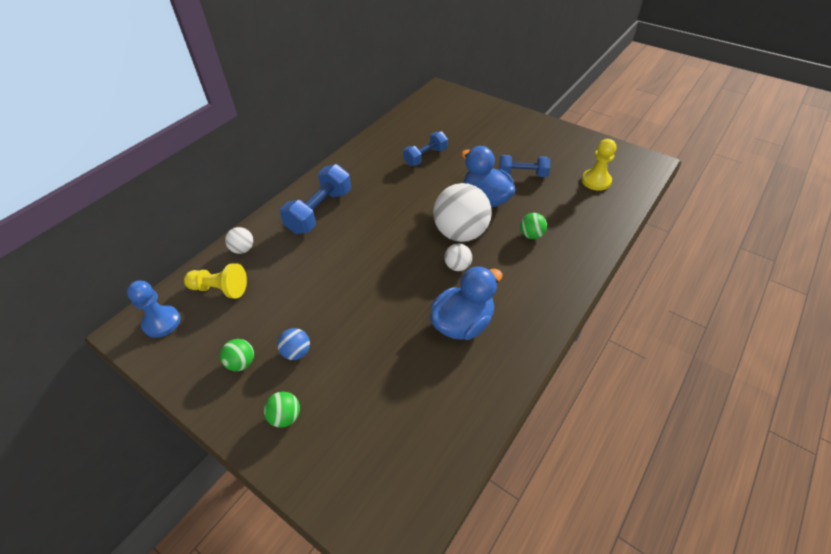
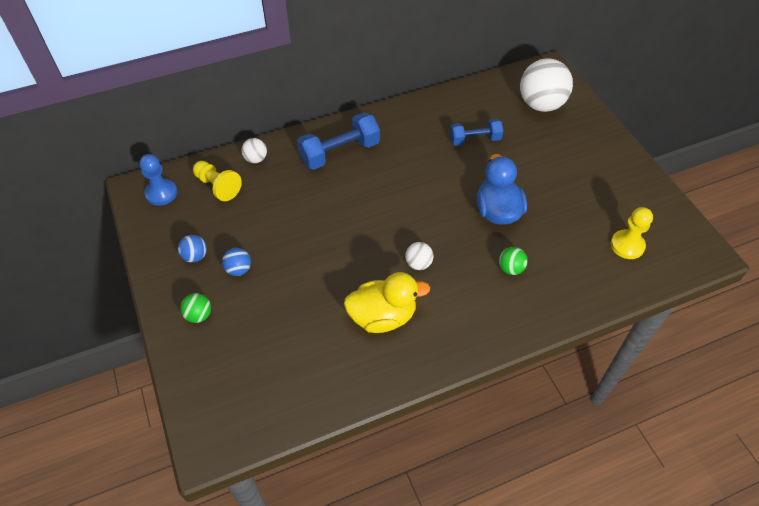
camera: 30 degrees right, 5 degrees up
green ball [220,339,254,371] -> blue ball [178,235,207,263]
blue duck [430,266,502,340] -> yellow duck [344,272,430,333]
white ball [433,183,492,242] -> white ball moved to [520,58,573,112]
blue dumbbell [499,155,550,177] -> none

